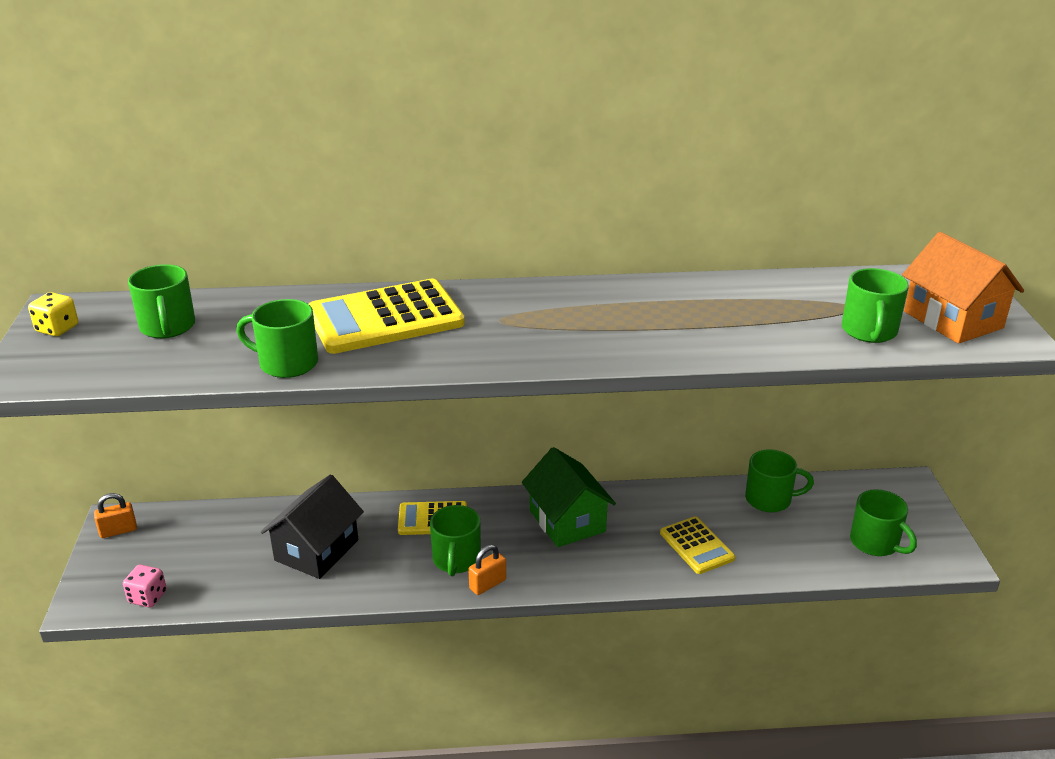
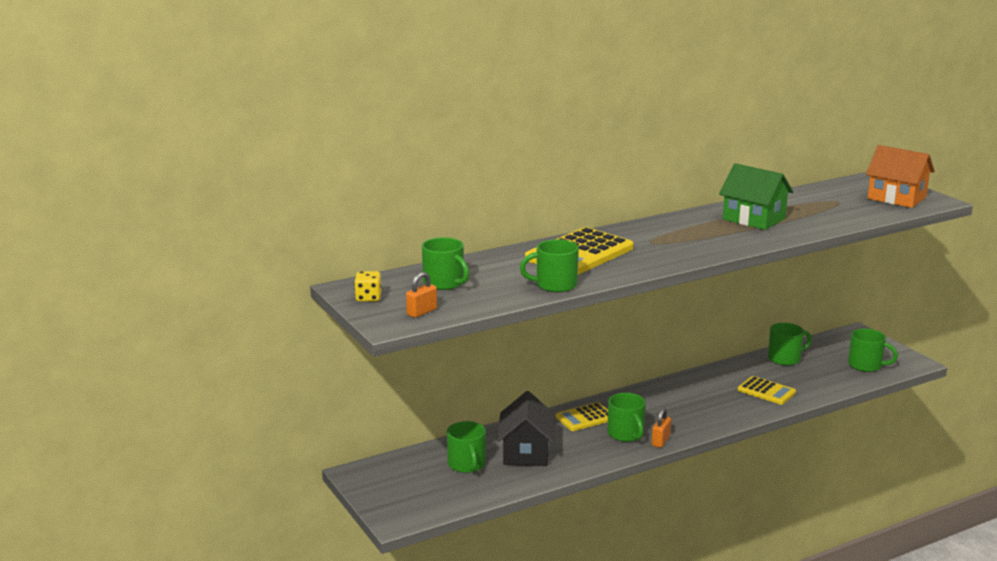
camera: 25 degrees left, 10 degrees down
orange padlock [94,493,137,538] -> orange padlock moved to [406,272,437,318]
pink dice [123,565,167,608] -> none
green house [522,447,616,547] -> green house moved to [719,163,793,230]
green mug [842,268,909,343] -> green mug moved to [447,421,486,473]

